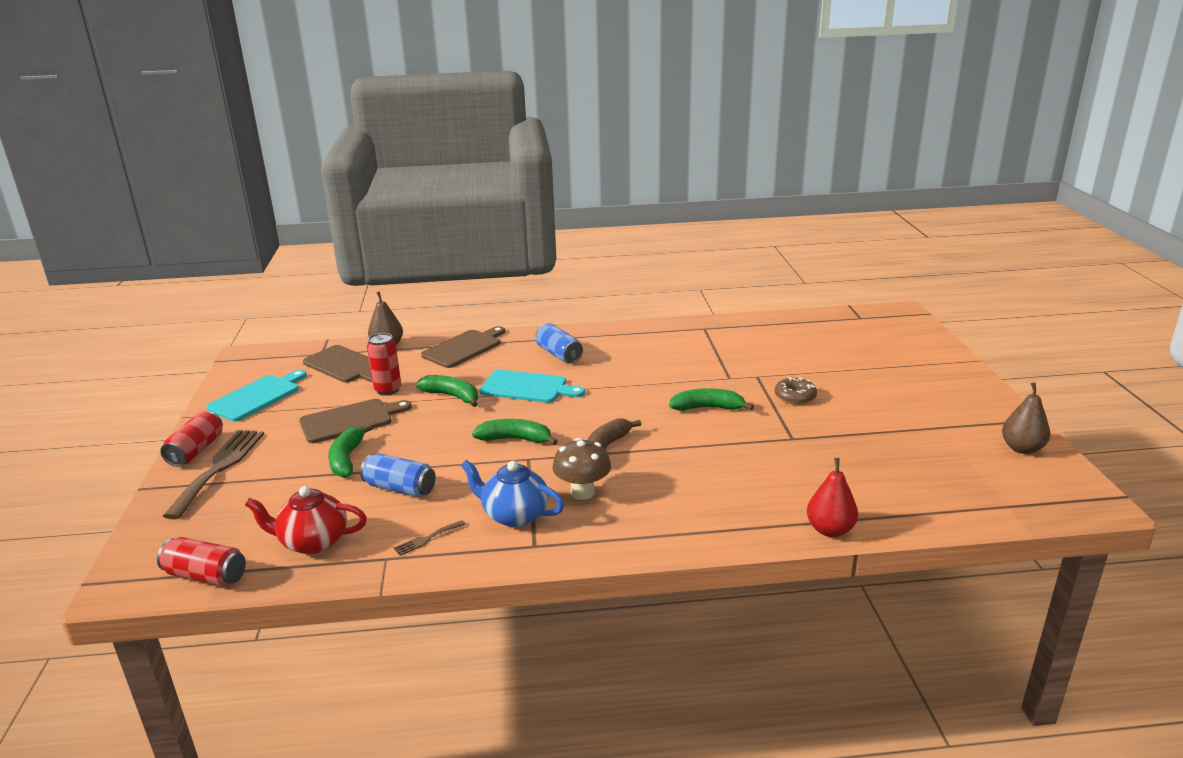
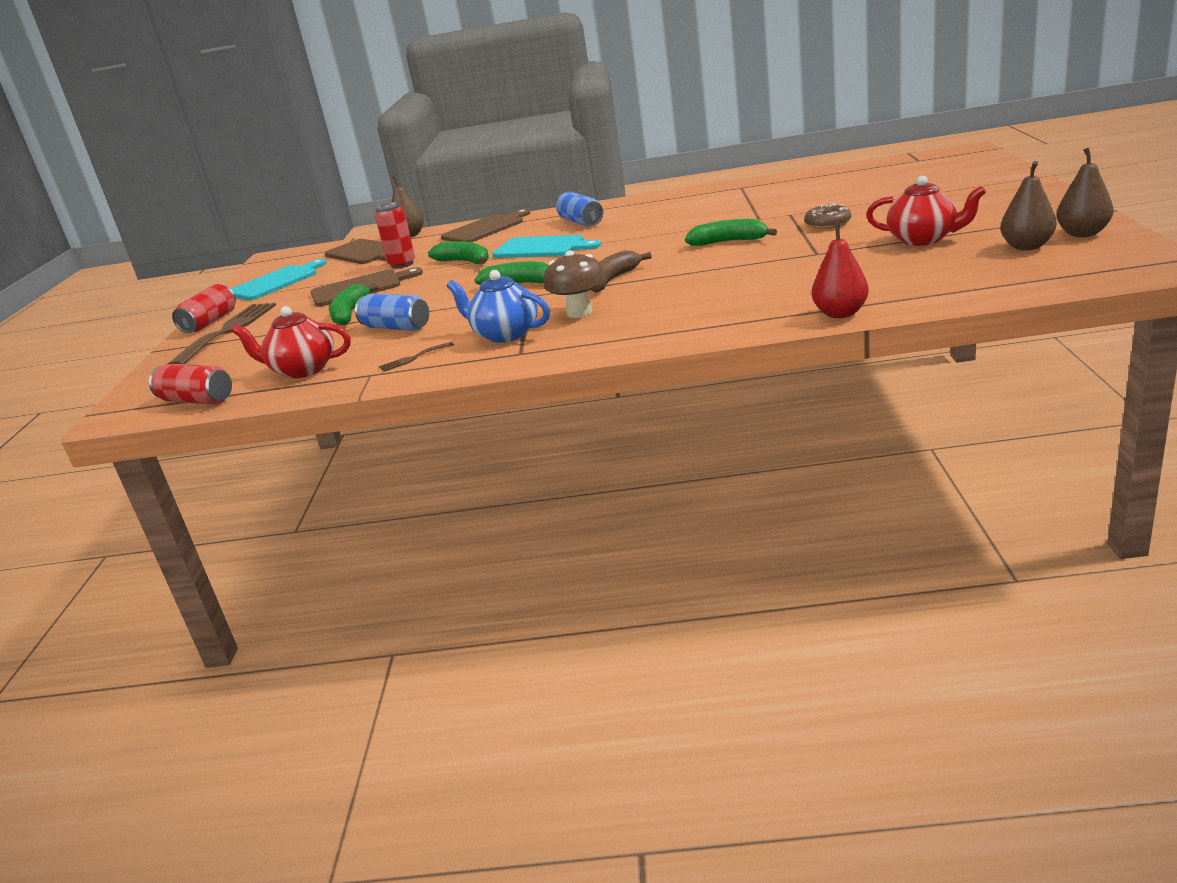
camera: 10 degrees right, 0 degrees up
none -> red teapot [866,176,986,246]
none -> brown pear [1001,161,1056,250]

